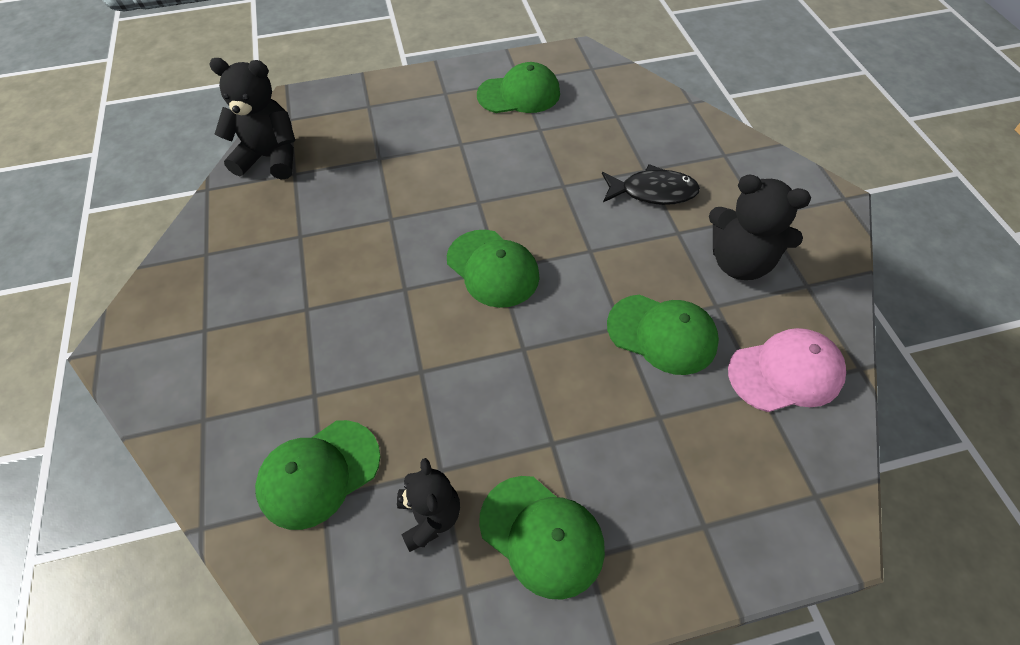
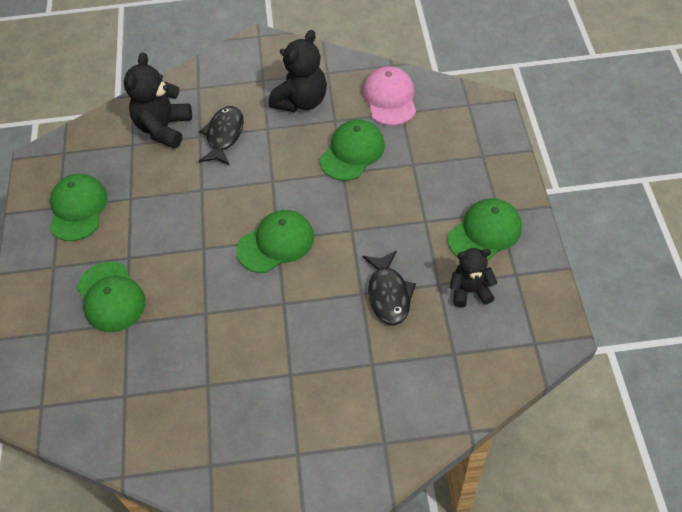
camera: 80 degrees left, 0 degrees up
black teddy bear [209,58,295,179] -> black teddy bear moved to [124,53,192,148]
green cap [255,420,381,530] -> green cap moved to [77,261,146,332]
none -> black fish [362,250,416,325]

